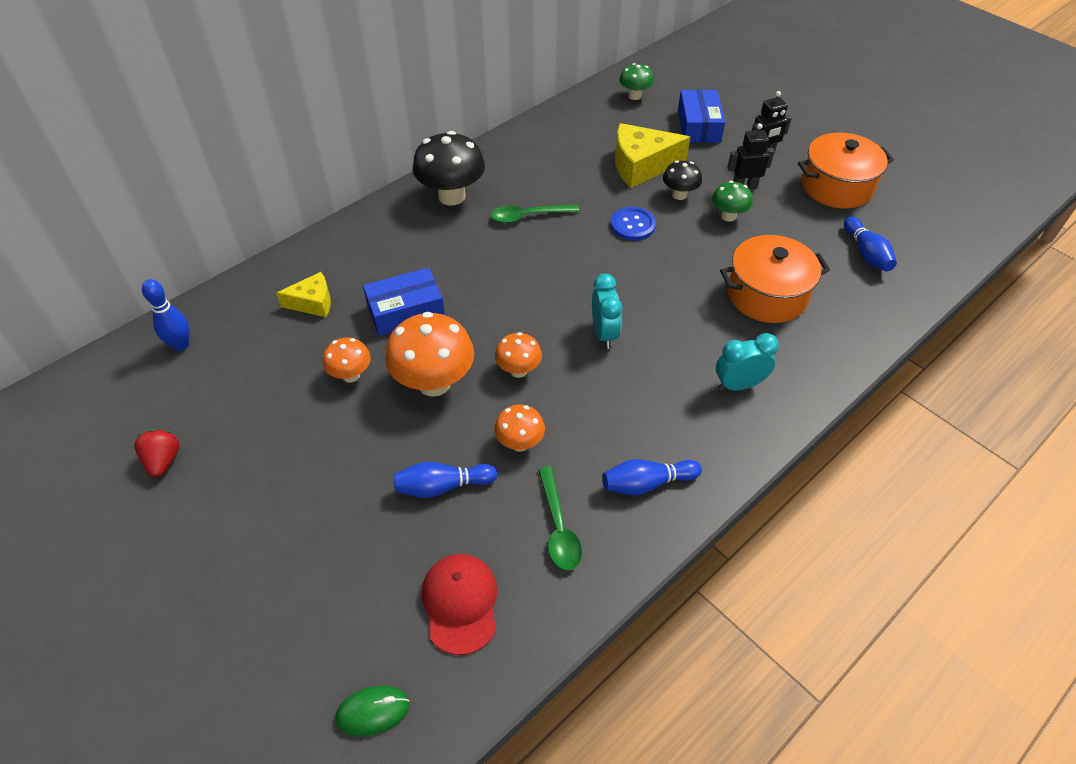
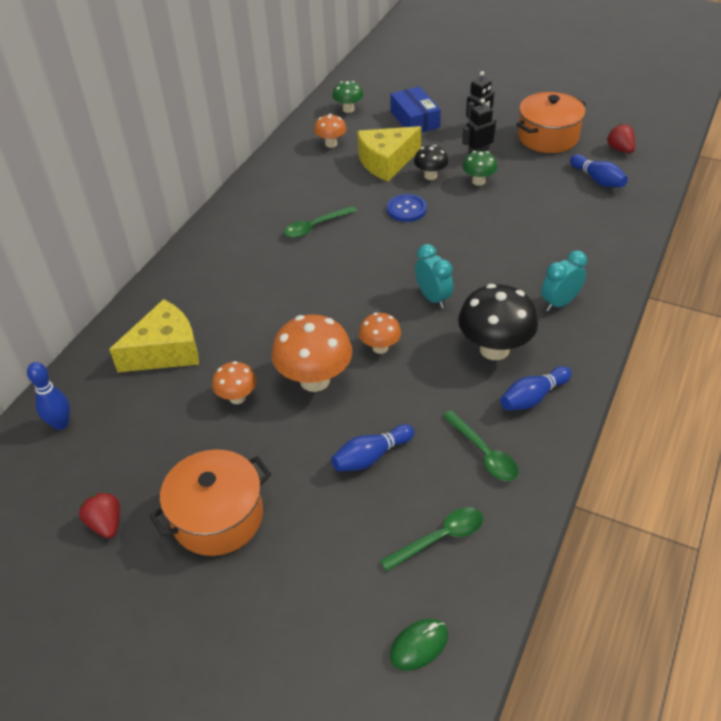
camera: 20 degrees left, 5 degrees down
yellow cheese [276,272,331,317] -> yellow cheese [109,299,199,372], size x1.70
blue box [363,268,445,336] -> none
black mushroom [413,131,485,205] -> black mushroom moved to [458,284,538,360]
red cap [422,554,497,655] -> green spoon [380,507,483,571]
orange mushroom [494,405,545,452] -> orange mushroom moved to [314,114,347,148]
orange pot [720,235,830,323] -> orange pot moved to [149,449,271,556]
none -> red strawberry [607,124,635,153]

